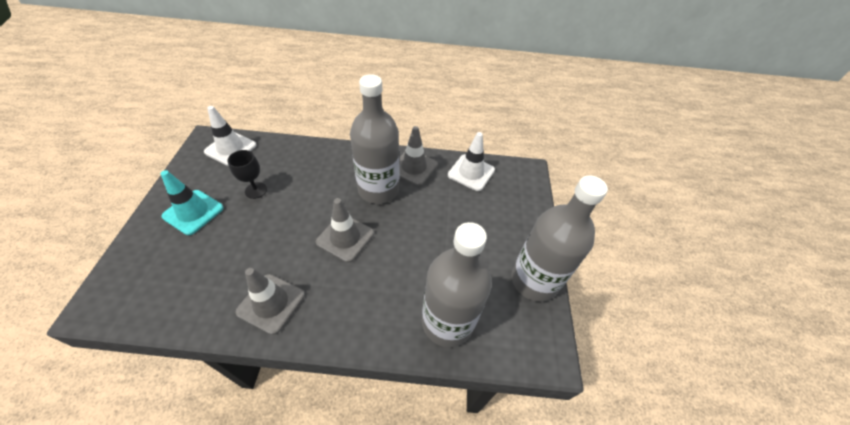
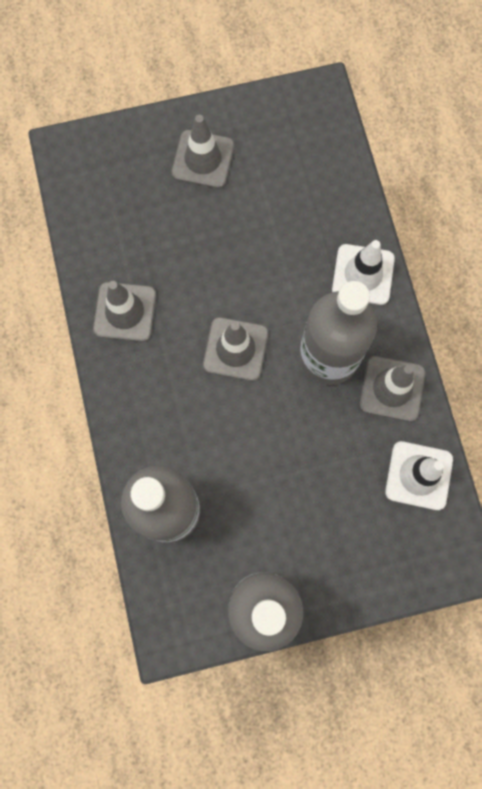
camera: 75 degrees right, 25 degrees up
turquoise traffic cone [161,170,223,235] -> grey traffic cone [171,115,234,188]
white traffic cone [204,106,256,166] -> white traffic cone moved to [332,240,395,305]
black goblet [227,150,267,199] -> none

